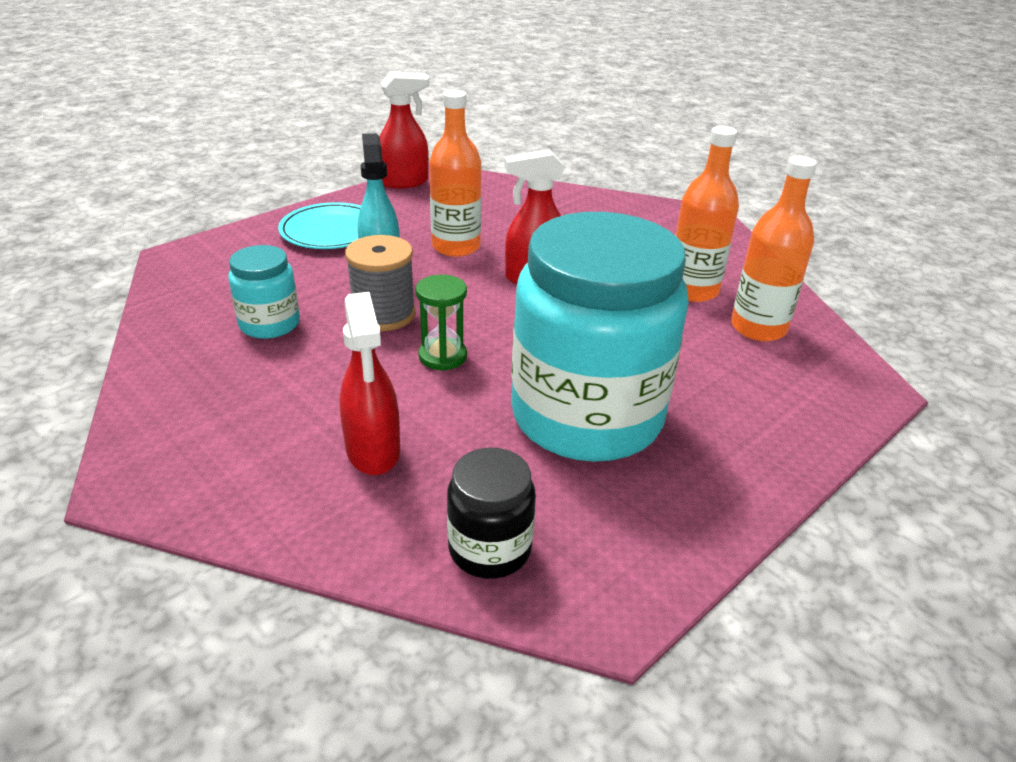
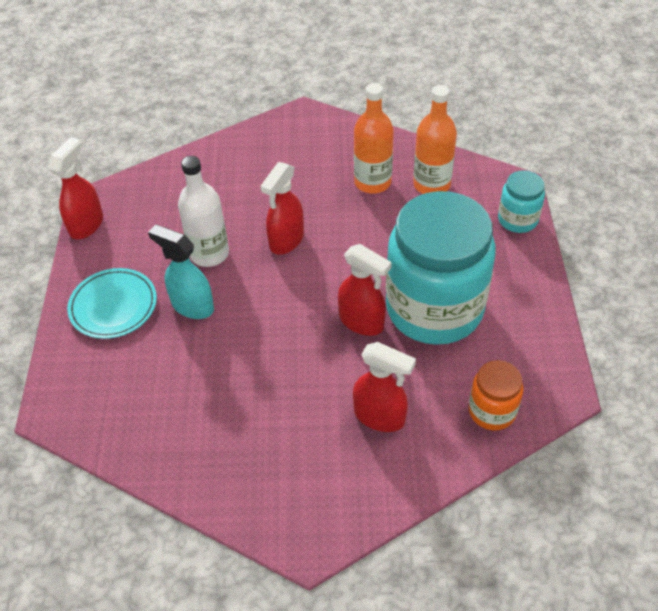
camera: 45 degrees left, 15 degrees up
turquoise jar [228,245,300,339] -> turquoise jar moved to [498,170,545,233]
grey spool [345,235,416,331] -> none
green hourglass [416,275,467,371] -> none
orange bottle [429,90,481,257] -> white bottle [178,156,229,267]
black jar [447,447,536,579] -> orange jar [468,360,523,430]
none -> red spray bottle [338,244,392,336]

